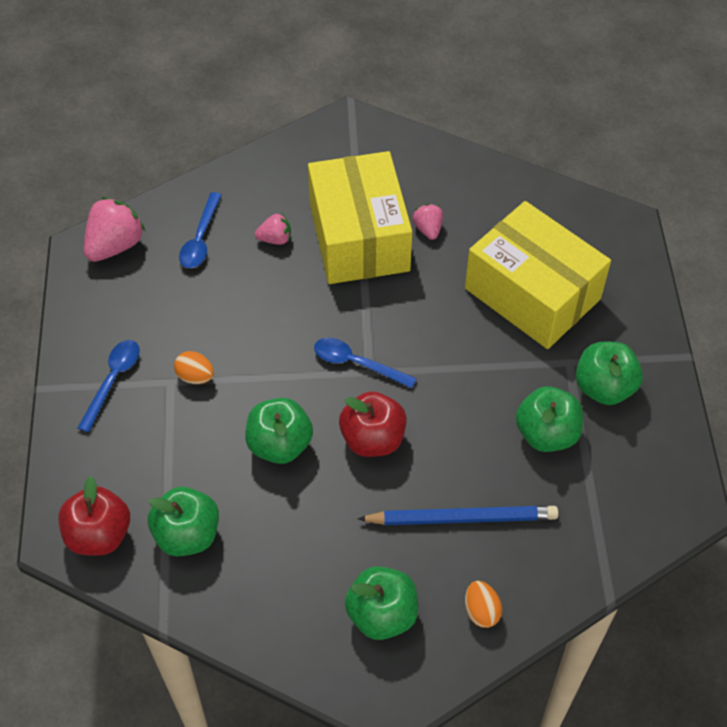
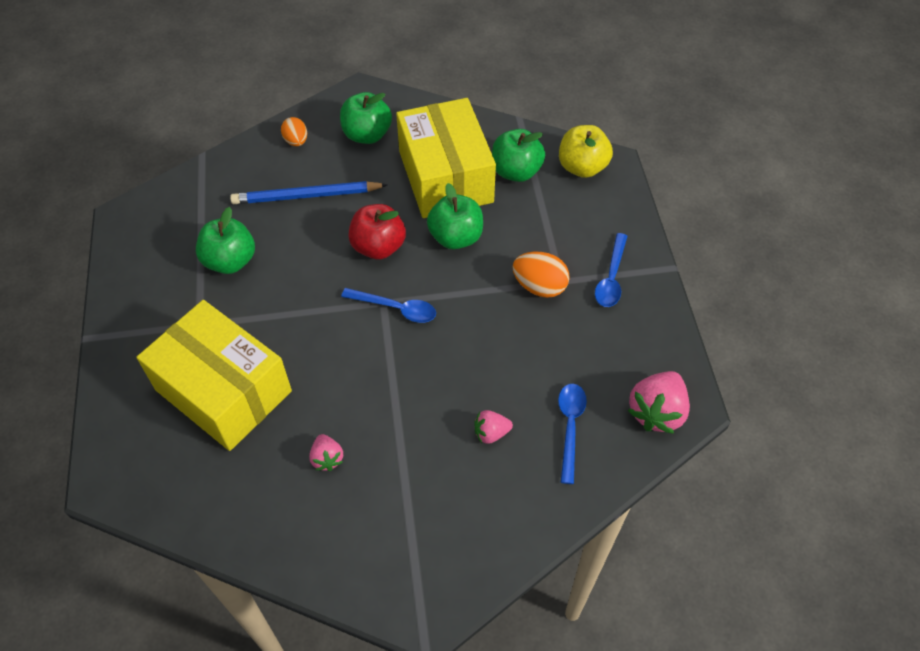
camera: 175 degrees right, 0 degrees up
red apple [58,476,130,556] -> yellow apple [559,125,613,178]
orange egg [174,351,214,384] -> orange egg [512,252,570,298], size x1.52
yellow box [308,151,412,284] -> yellow box moved to [396,98,496,218]
green apple [576,342,643,405] -> none

